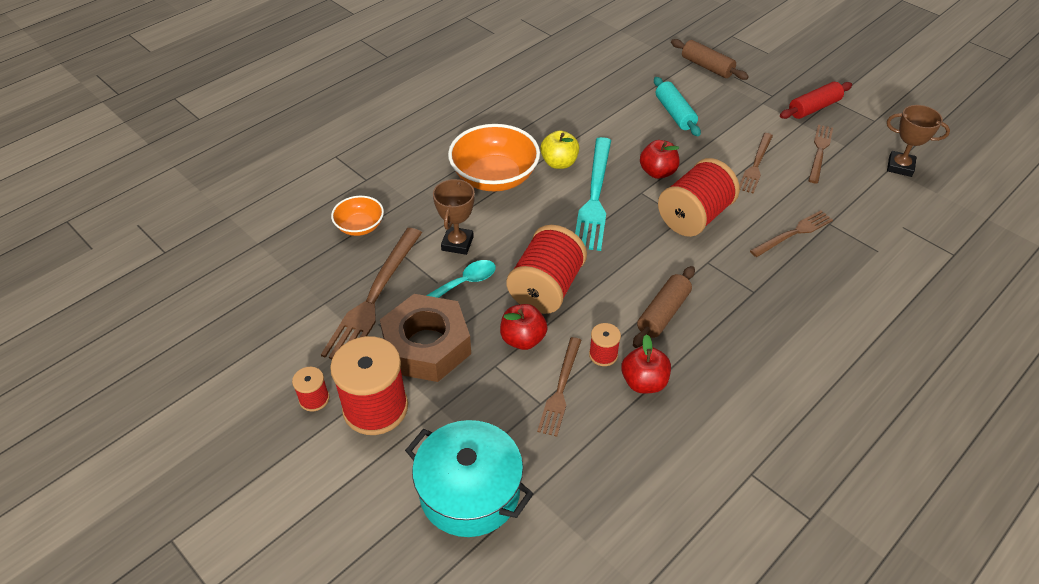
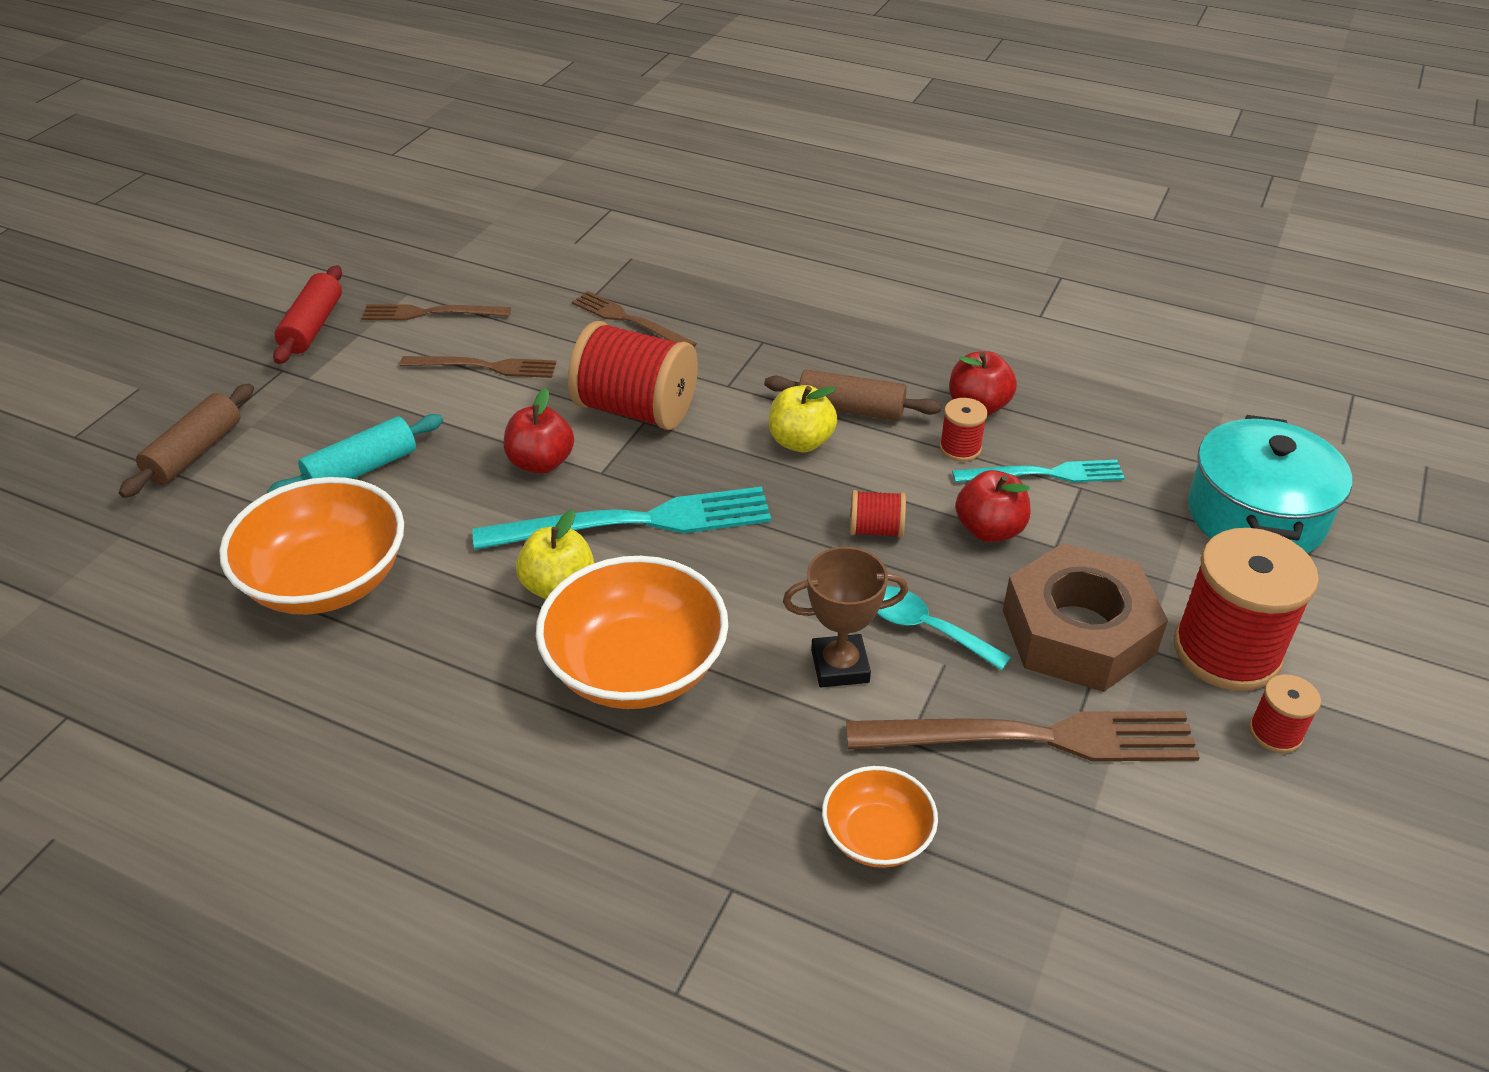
camera: 110 degrees left, 5 degrees down
red spool [507,225,587,314] -> red spool [850,490,906,538], size x0.47
brown fork [537,337,582,437] -> turquoise fork [952,460,1125,482]
red rolling pin [780,82,852,119] -> red rolling pin turned 60 degrees clockwise [273,265,342,364]
brown trophy [887,105,950,177] -> none
none -> orange bowl [219,477,404,615]
none -> yellow apple [769,385,837,452]

